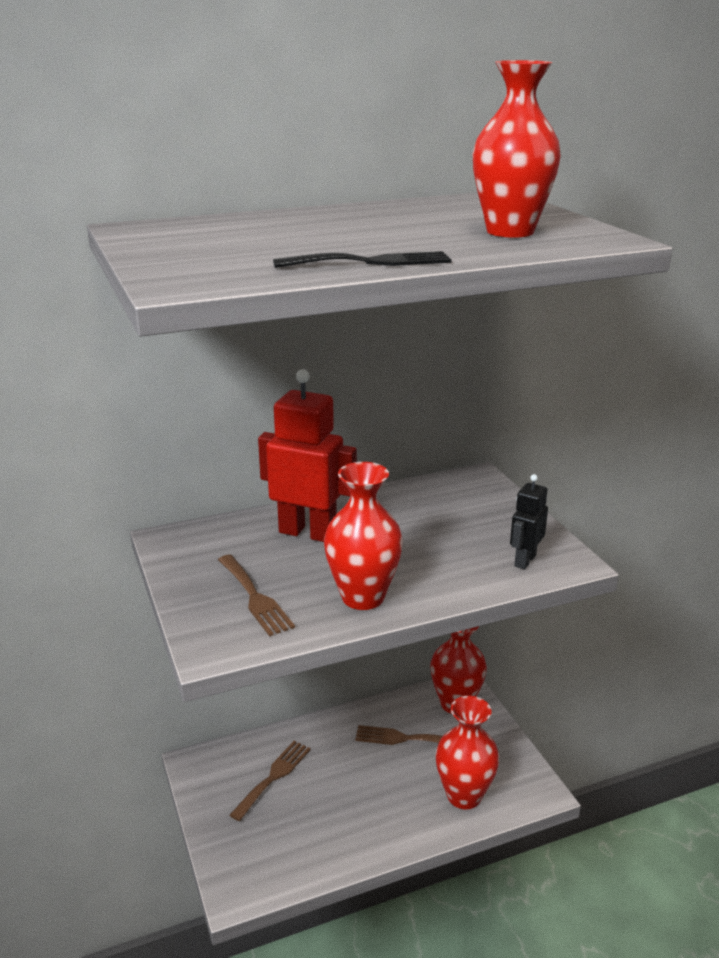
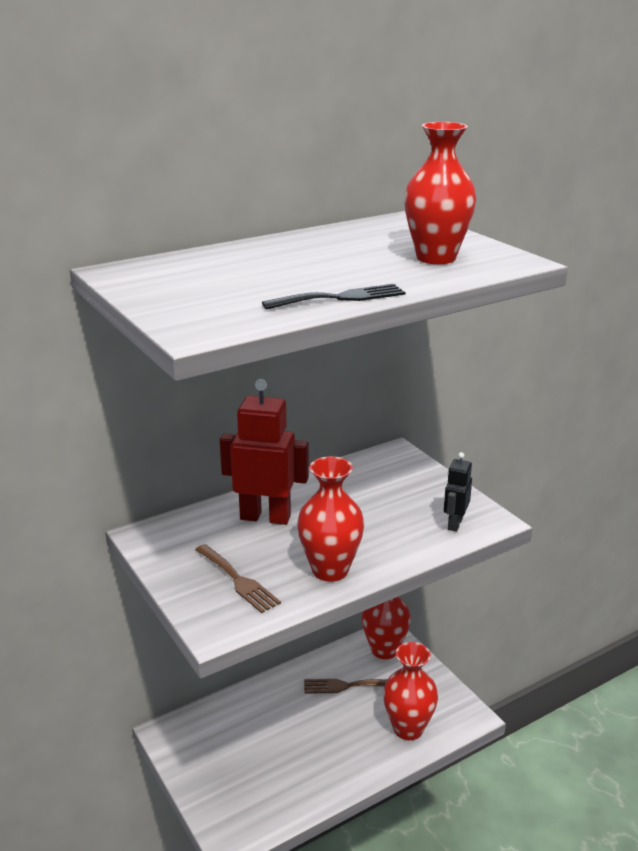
camera: 10 degrees left, 0 degrees up
brown fork [230,741,311,821] -> none

